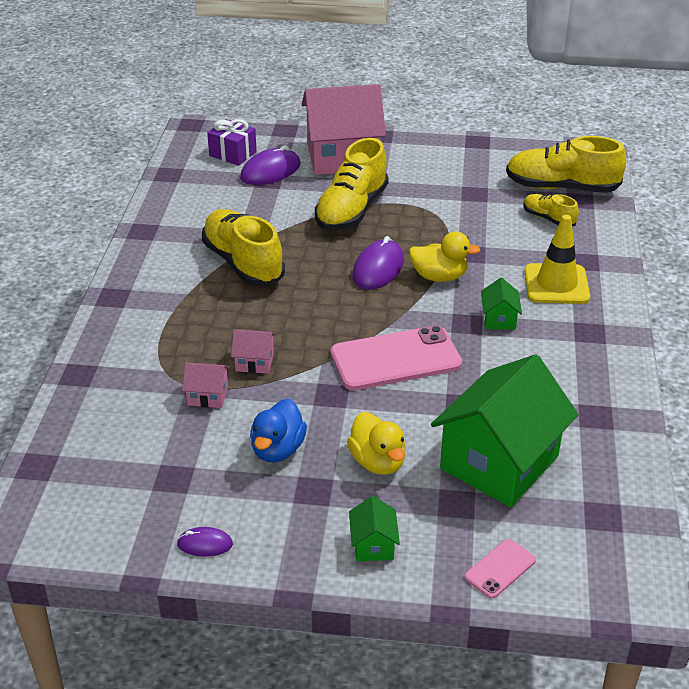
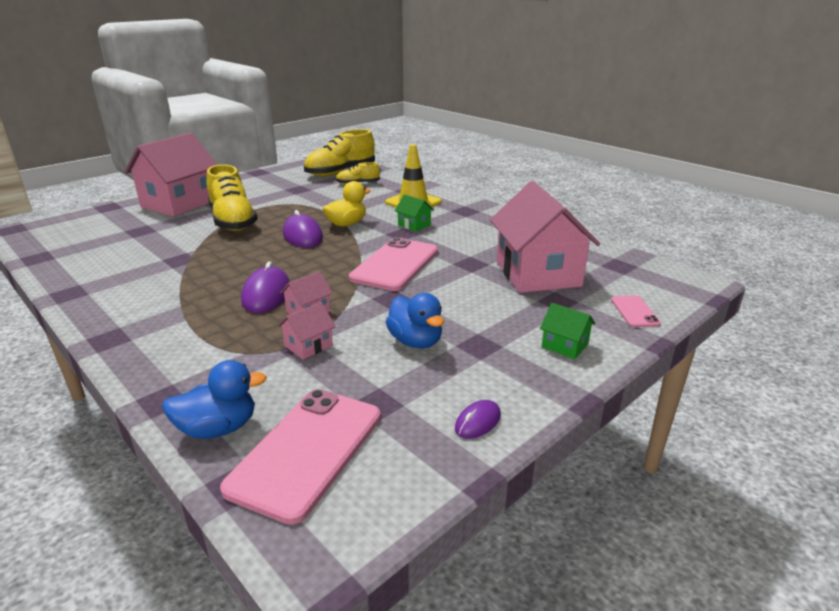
camera: 50 degrees left, 10 degrees down
yellow shoe [202,209,285,286] -> none
purple gift [207,119,257,166] -> none
purple mouse [240,145,301,185] -> purple mouse moved to [241,261,290,313]
yellow duck [347,412,405,475] -> none
green house [431,355,578,507] -> pink house [490,181,600,293]
none -> blue duck [162,360,267,439]
none -> pink phone [220,389,381,525]

